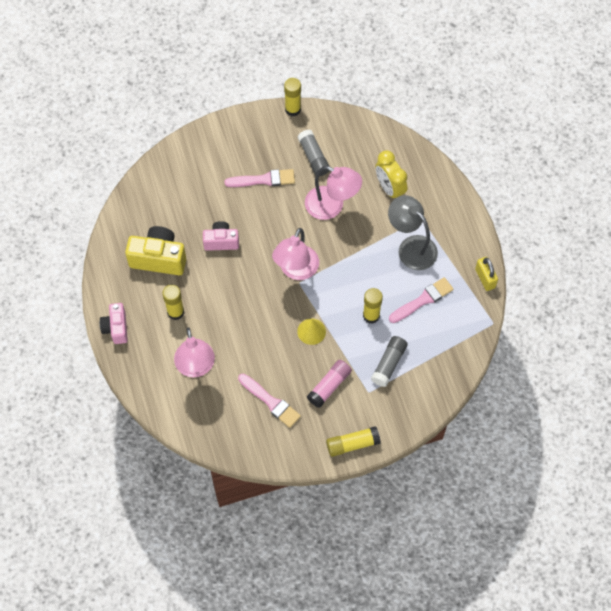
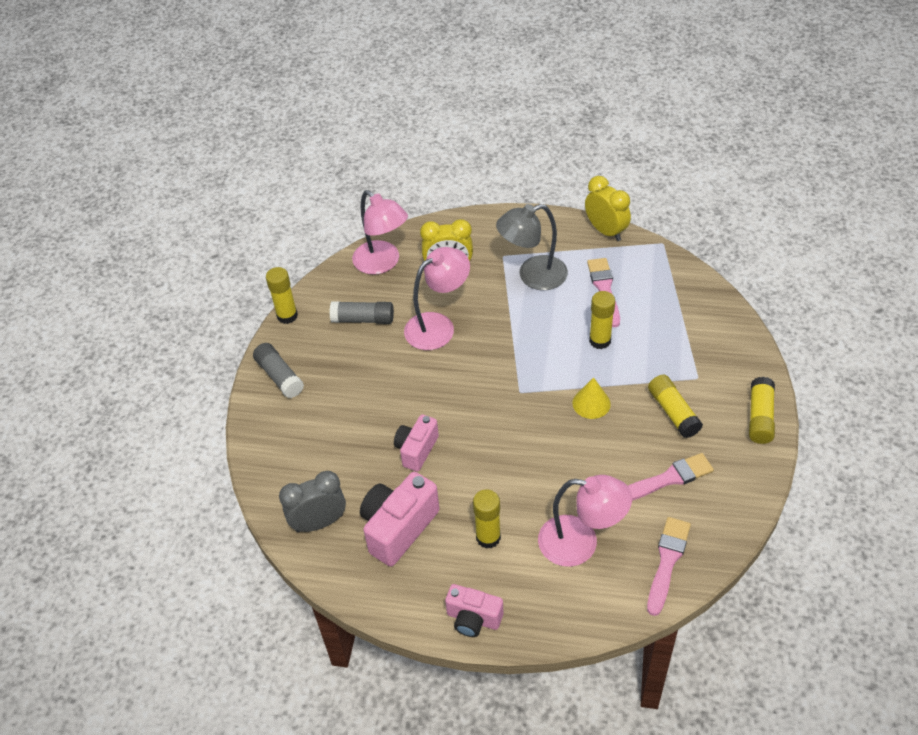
camera: 60 degrees left, 15 degrees down
yellow camera [125,226,186,275] -> pink camera [360,472,440,567]
pink brush [224,169,295,187] -> pink brush moved to [647,517,691,616]
pink lamp [272,228,319,280] -> pink lamp moved to [352,190,408,275]
pink glue stick [307,360,352,408] -> yellow glue stick [648,375,703,438]
grey glue stick [371,336,408,387] -> grey glue stick moved to [253,343,304,398]
yellow padlock [475,257,498,291] -> yellow clock [585,176,631,241]
none -> grey clock [279,471,346,532]

